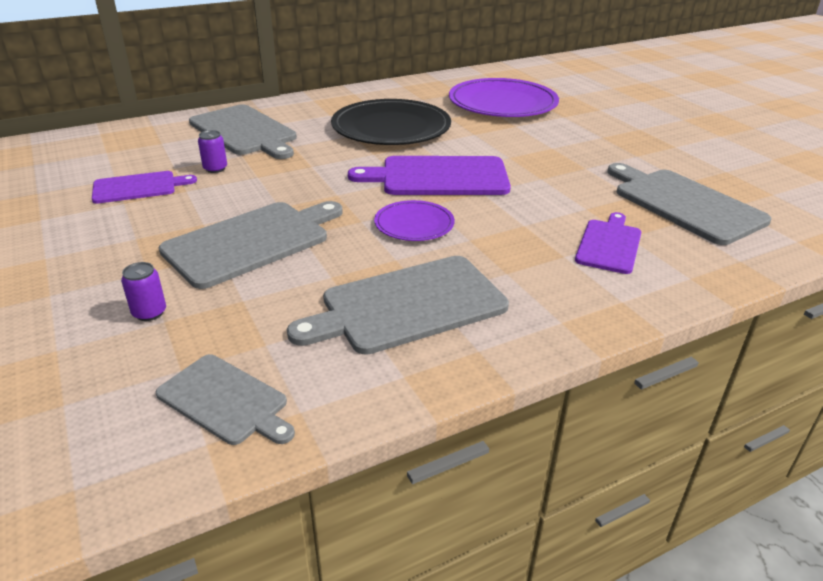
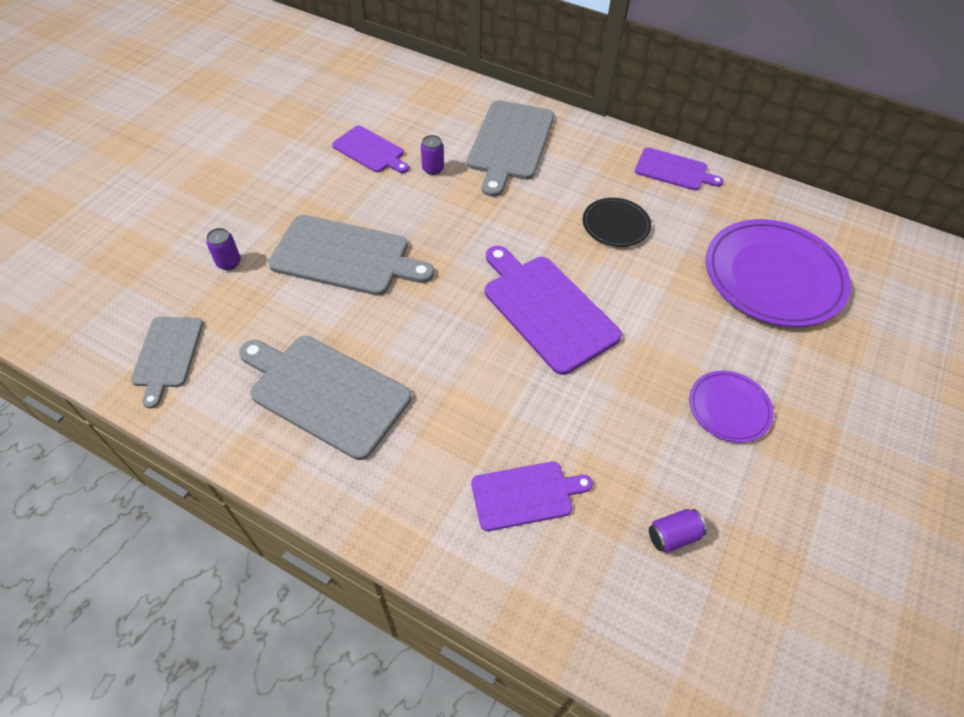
camera: 55 degrees right, 20 degrees up
black plate [331,99,451,145] -> black plate [583,198,651,247], size x0.51
purple plate [374,200,455,241] -> purple plate moved to [689,371,774,443]
grey cutting board [607,163,771,245] -> purple can [649,509,707,553]
none -> purple cutting board [635,147,724,191]

